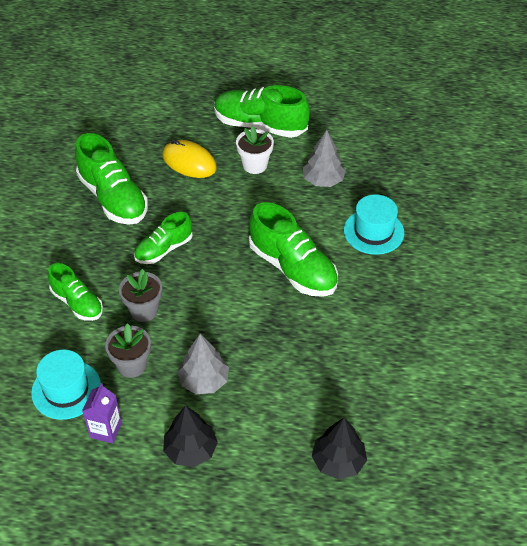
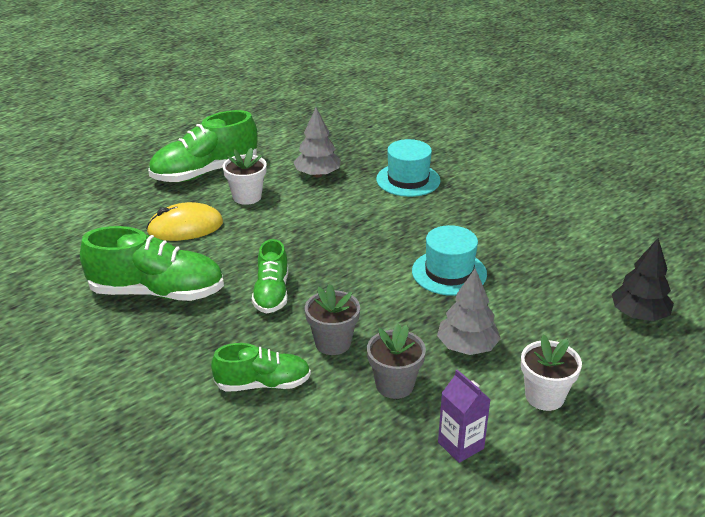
camera: 50 degrees left, 15 degrees down
turquoise hat [31,349,101,420] -> turquoise hat moved to [412,225,487,296]
black tree [163,405,218,467] -> white flower pot [521,334,582,411]
green shoe [249,202,338,297] -> none

